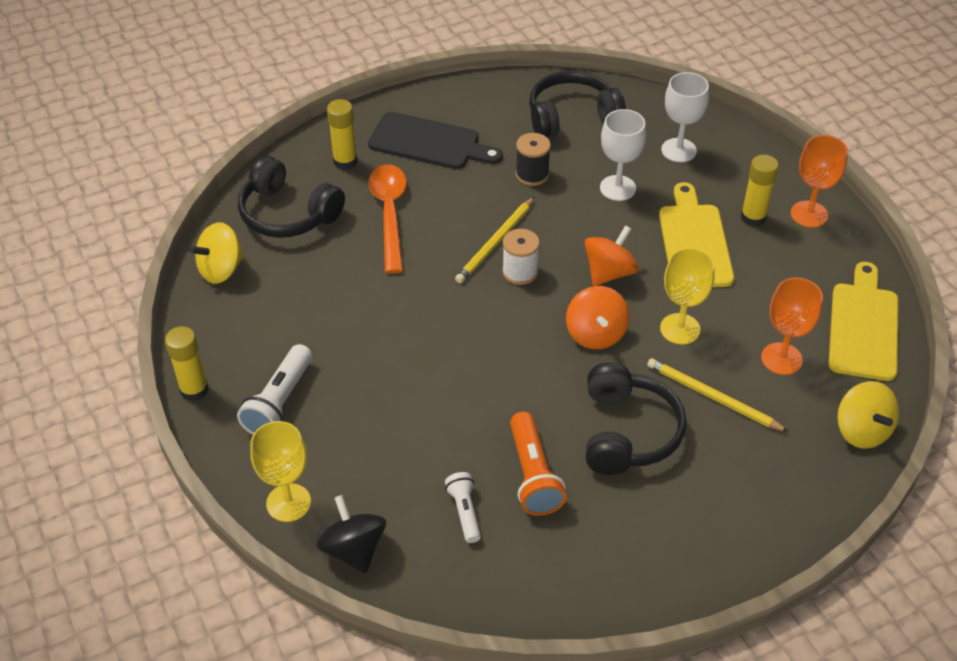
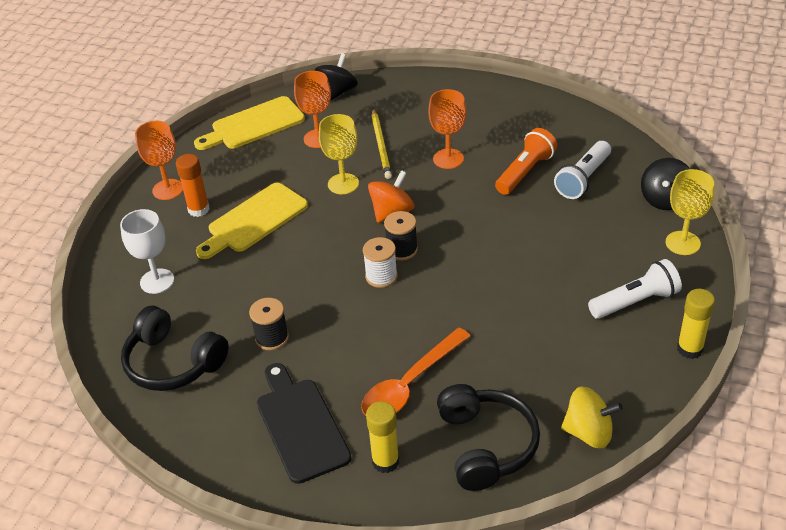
camera: 130 degrees left, 5 degrees down
white flashlight [445,472,481,543] -> white flashlight [554,141,611,199], size x1.62
yellow pencil [455,197,534,283] -> none
orange spinning top [584,225,639,286] -> none
black headphones [586,363,687,475] -> orange goblet [428,89,466,169]
white goblet [600,109,646,201] -> none
yellow glue stick [741,155,779,227] -> orange glue stick [176,154,210,217]
yellow spinning top [837,381,899,449] -> black spinning top [315,53,358,101]
none -> black spool [384,211,418,261]

